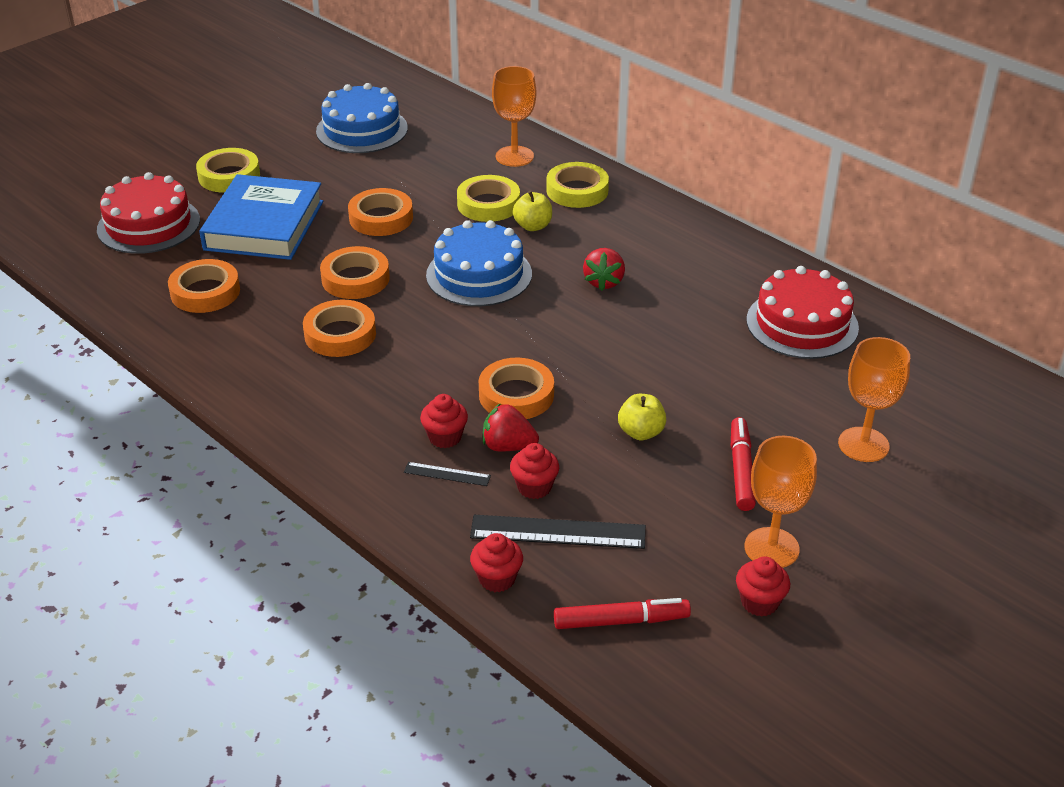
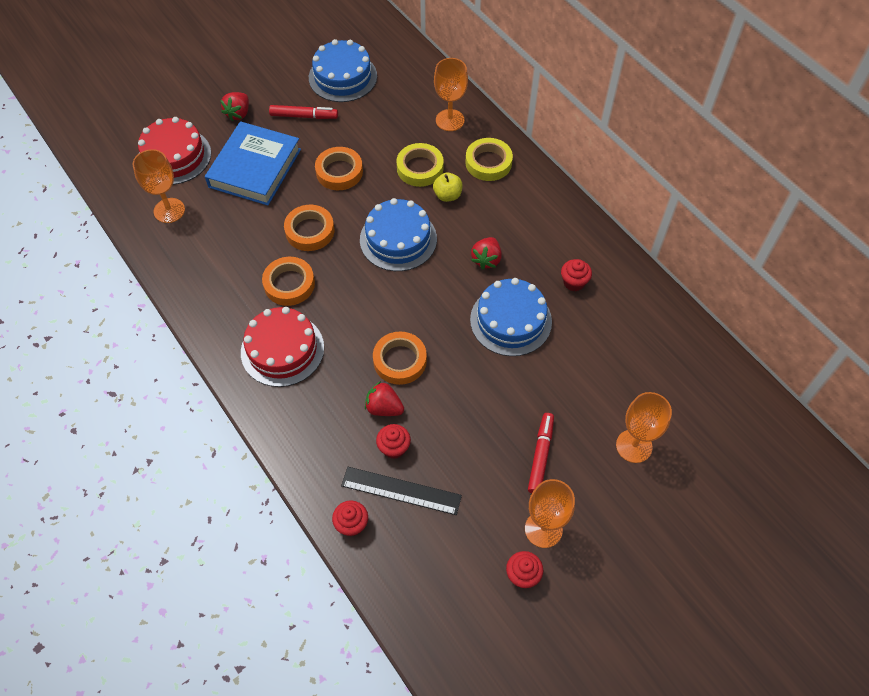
camera: 10 degrees right, 20 degrees up
orange tape [168,259,240,313] -> none
yellow tape [196,148,260,193] -> red strawberry [220,92,249,121]
black ruler [404,462,491,486] -> none
red cupcake [420,394,468,448] -> red cupcake moved to [561,259,592,291]
red marker [554,598,691,629] -> red marker moved to [269,105,338,119]
yellow apple [618,394,666,440] -> none
red cake [746,266,859,359] -> red cake moved to [241,307,324,387]
none -> orange goblet [132,149,185,223]
none -> blue cake [470,278,552,356]

